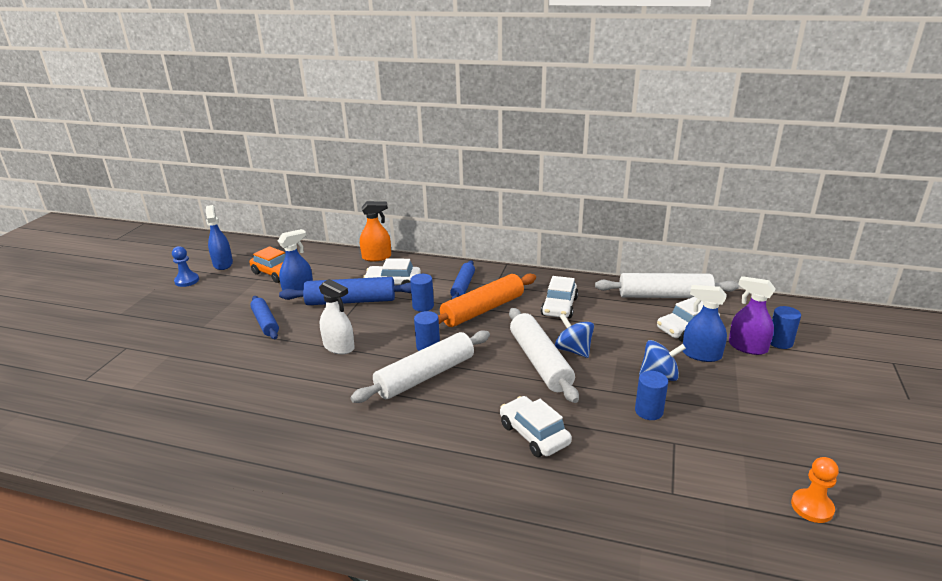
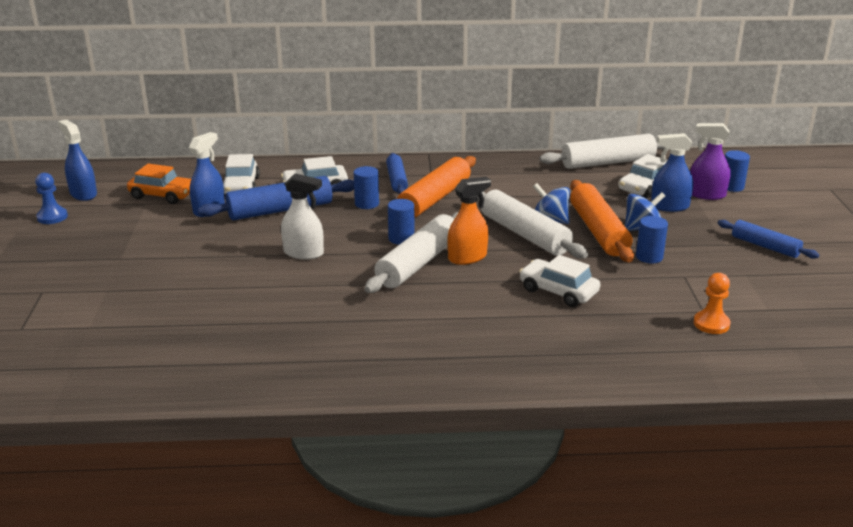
camera: 20 degrees left, 0 degrees up
blue rolling pin [250,296,279,339] -> blue rolling pin moved to [718,220,820,259]
orange spray bottle [360,201,391,261] -> orange spray bottle moved to [448,177,491,265]
white car [541,276,578,318] -> white car moved to [223,154,260,196]
orange pawn [791,457,839,523] -> orange pawn moved to [694,273,731,334]
none -> orange rolling pin [570,180,634,262]

